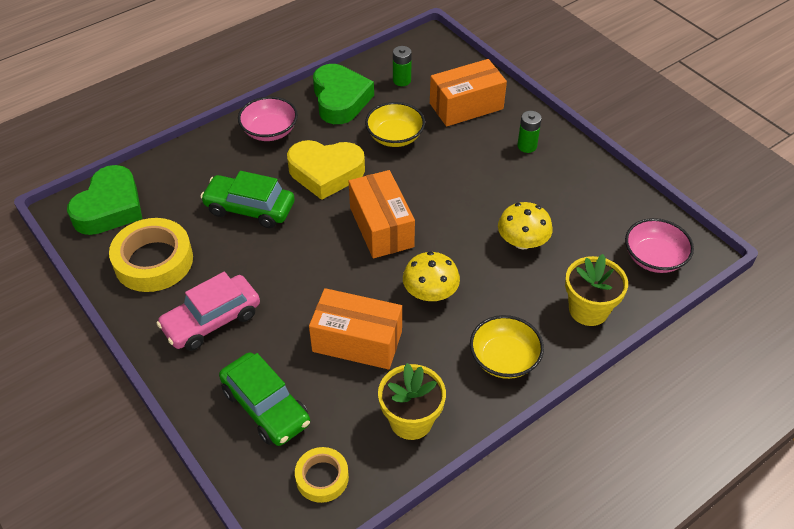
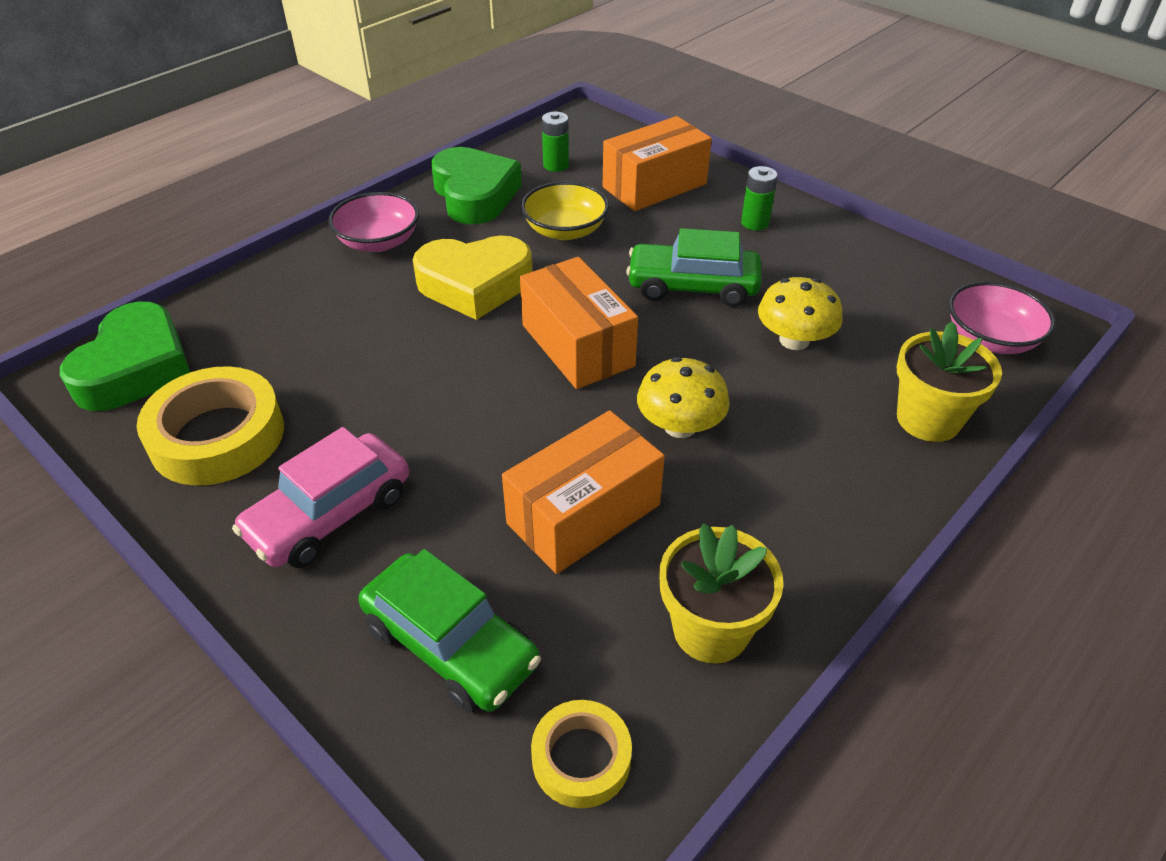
camera: 10 degrees left, 5 degrees down
green car [200,171,295,228] -> green car moved to [626,228,762,307]
orange box [309,288,402,369] -> orange box turned 45 degrees counterclockwise [502,410,665,574]
yellow bowl [470,315,544,379] -> none

